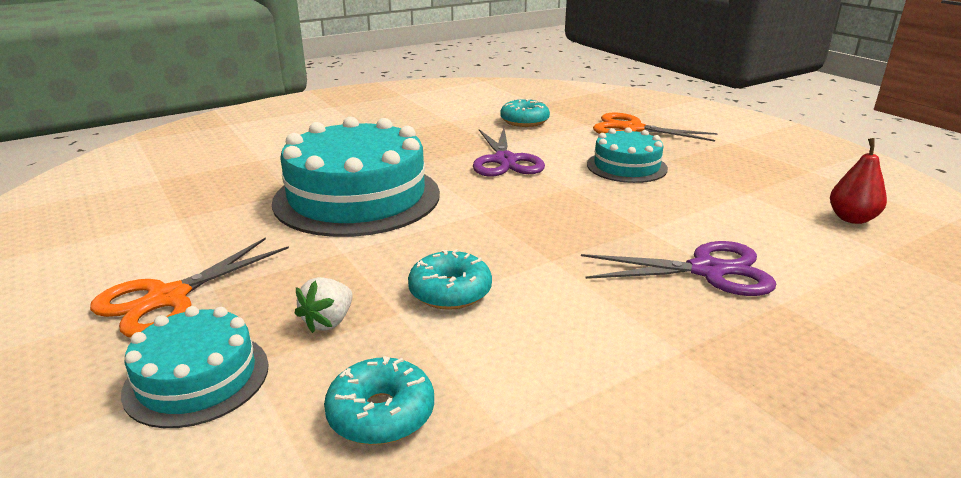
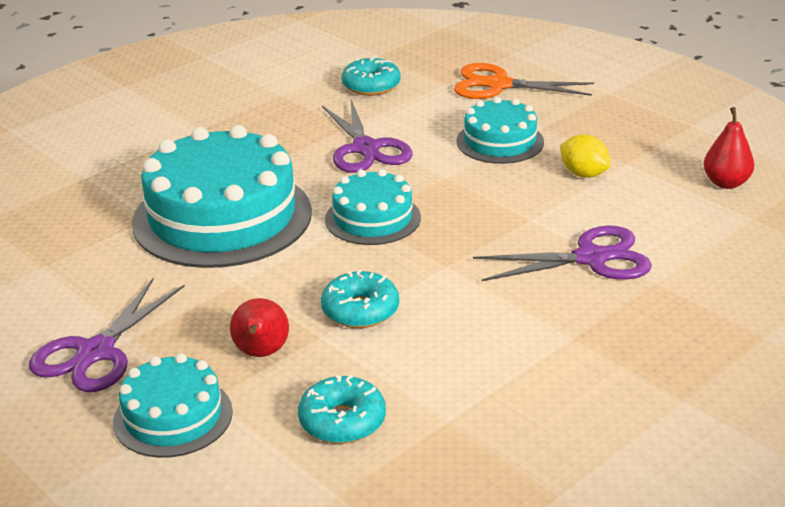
camera: 10 degrees left, 5 degrees up
orange scissors [90,237,289,337] -> purple scissors [29,278,185,392]
white strawberry [294,277,353,333] -> red pear [230,298,289,357]
none -> turquoise cake [325,169,421,245]
none -> yellow lemon [560,135,610,178]

